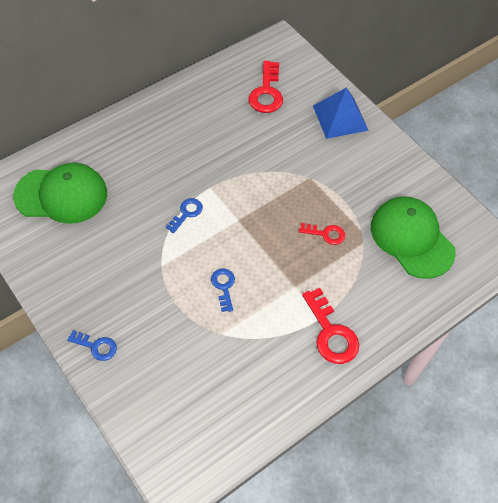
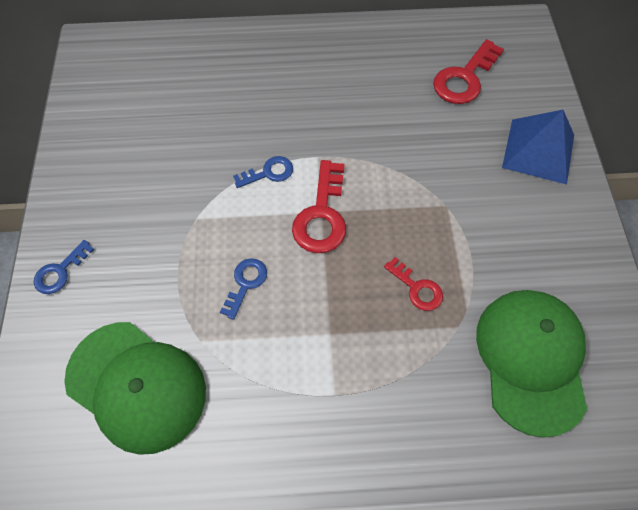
camera: 35 degrees right, 5 degrees up
green cap [13,163,107,224] -> green cap moved to [64,322,206,455]
blue key [67,330,117,361] -> blue key turned 75 degrees clockwise [34,240,95,294]
red key [302,288,359,364] -> red key moved to [292,160,346,253]

